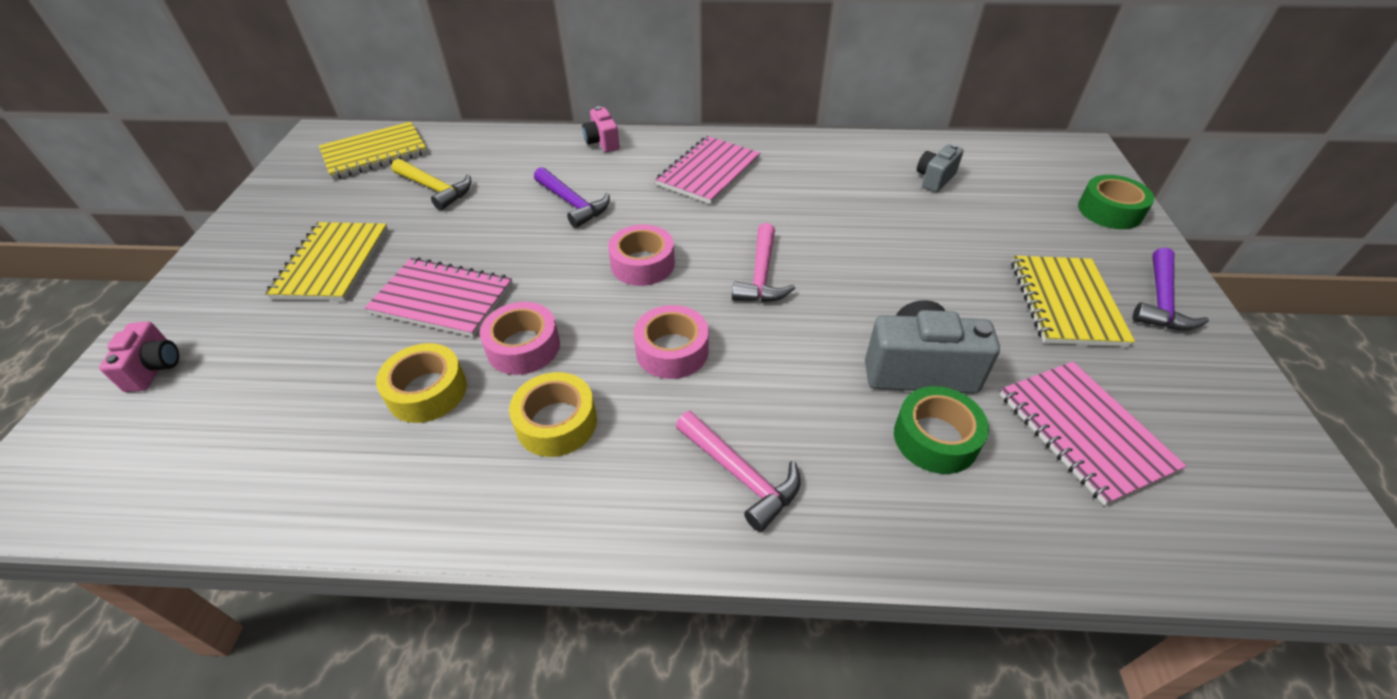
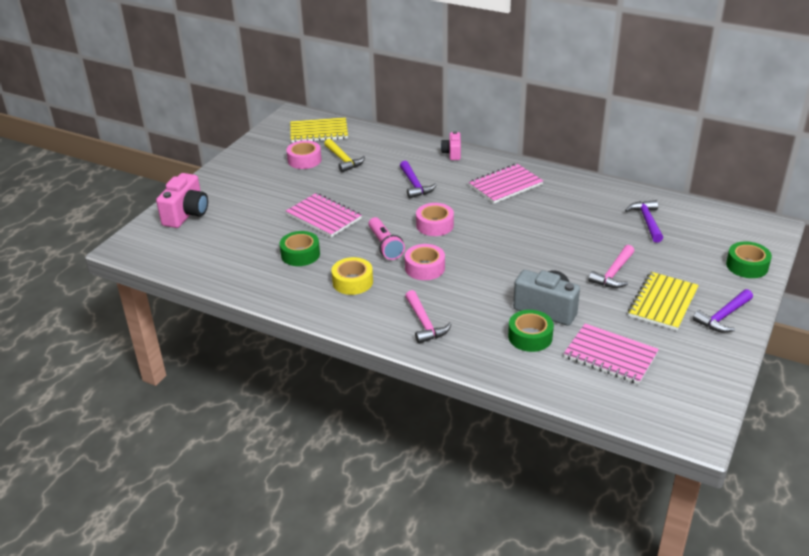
camera: 25 degrees right, 10 degrees down
pink camera [99,322,179,392] -> pink camera [156,173,208,228], size x1.74
yellow notebook [265,222,388,301] -> none
yellow tape [376,343,467,423] -> green tape [280,231,320,266]
pink tape [480,302,560,375] -> pink tape moved to [286,140,321,169]
pink hammer [732,223,795,302] -> pink hammer moved to [588,245,634,288]
grey camera [917,144,964,193] -> purple hammer [625,200,663,243]
pink notebook [1000,361,1186,506] -> pink notebook turned 60 degrees counterclockwise [564,324,659,384]
none -> pink flashlight [368,217,405,260]

